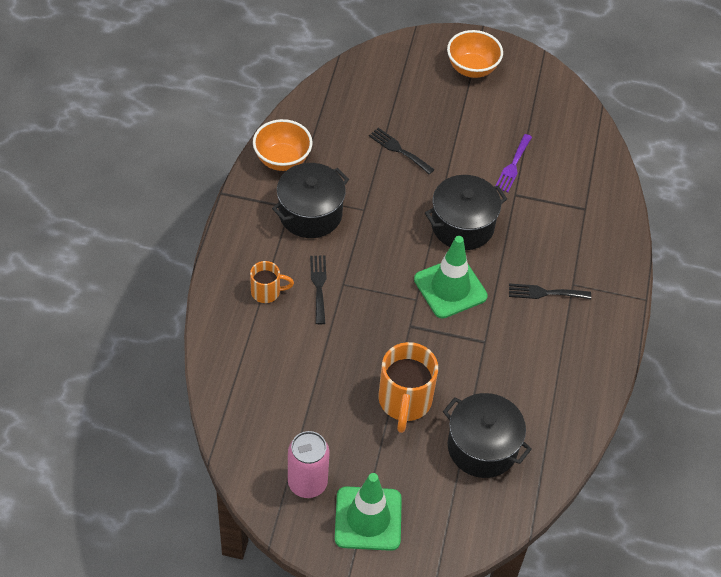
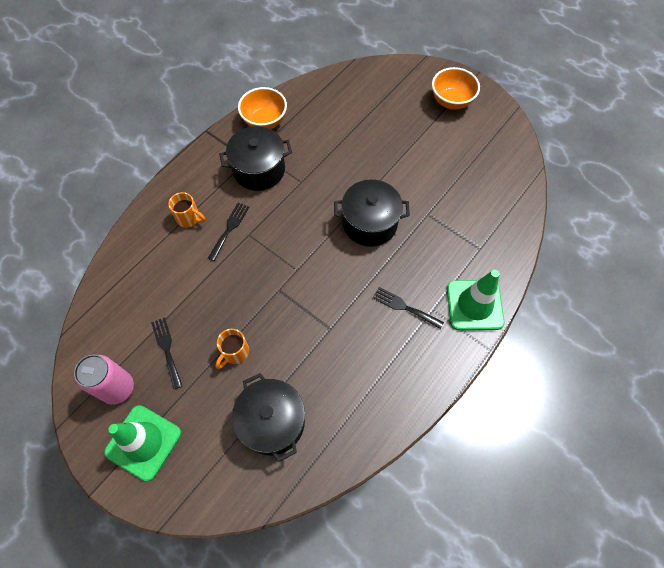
camera: 30 degrees right, 10 degrees up
black fork [369,128,435,174] -> black fork moved to [151,317,182,389]
orange mug [379,342,438,433] -> orange mug [215,329,249,369], size x0.56
green traffic cone [414,236,488,318] -> green traffic cone moved to [447,270,505,330]
purple fork [495,134,532,192] -> none

